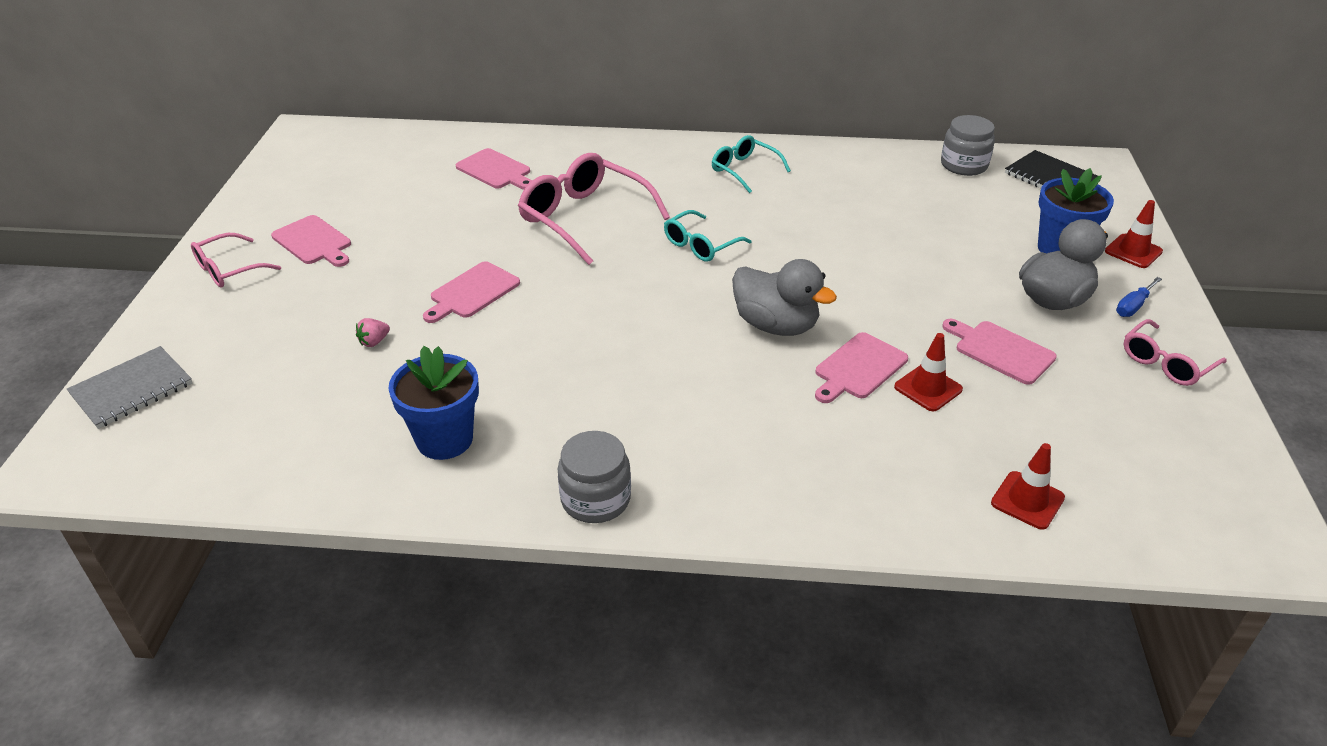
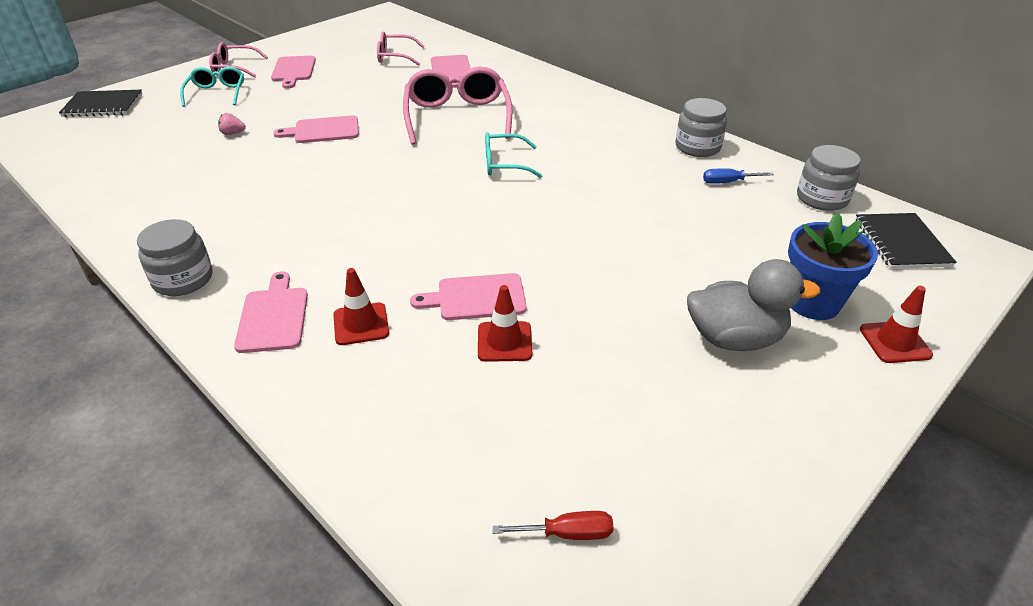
camera: 40 degrees right, 0 degrees up
grey notebook [67,346,192,429] -> black notebook [59,90,142,117]
blue flower pot [389,346,479,460] -> none
turquoise glasses [712,135,791,193] -> turquoise glasses moved to [180,66,244,107]
grey duck [732,259,837,336] -> none
pink cutting board [942,319,1057,385] -> pink cutting board moved to [234,271,308,353]
red traffic cone [991,443,1065,530] -> red traffic cone moved to [333,268,389,345]
blue screwdriver [1116,277,1162,317] -> blue screwdriver moved to [703,168,774,184]
pink glasses [1124,319,1226,386] -> pink glasses moved to [377,32,425,66]
none -> red screwdriver [493,511,613,540]
none -> grey jar [675,98,727,157]

